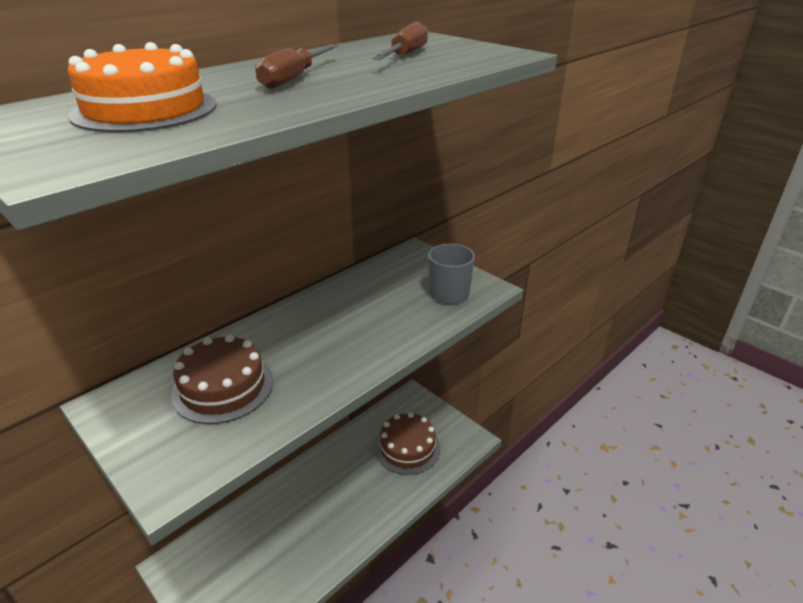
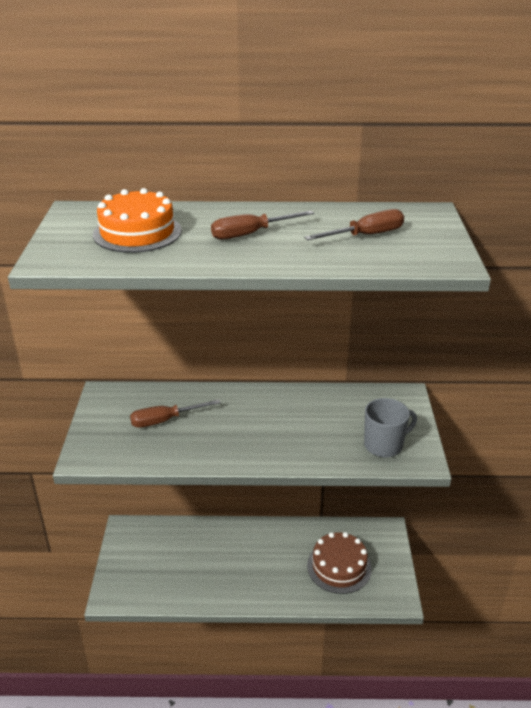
camera: 45 degrees right, 0 degrees up
brown cake [171,335,273,424] -> brown screwdriver [130,399,221,428]

